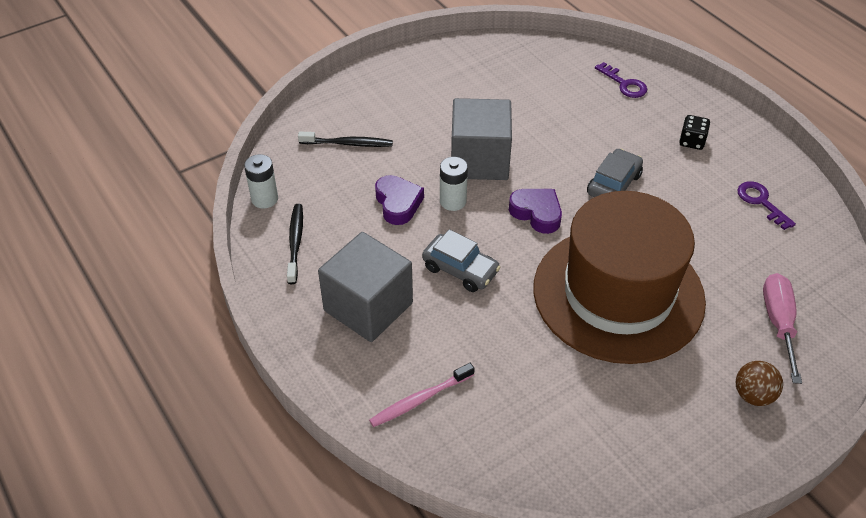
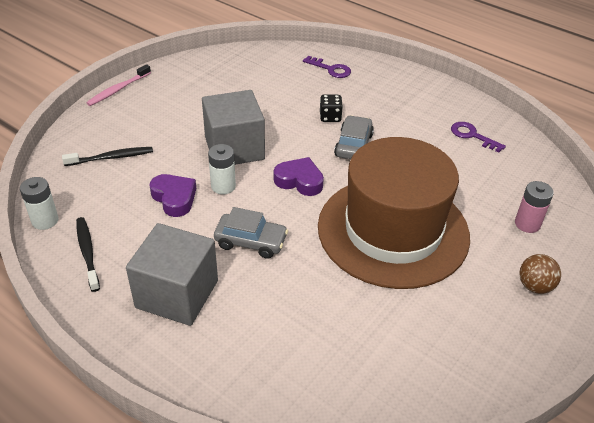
camera: 20 degrees left, 5 degrees down
pink toothbrush [369,363,475,427] -> pink toothbrush moved to [86,64,151,106]
black dice [679,115,710,150] -> black dice moved to [320,94,343,122]
pink screwdriver [763,273,802,384] -> pink battery [515,181,554,233]

